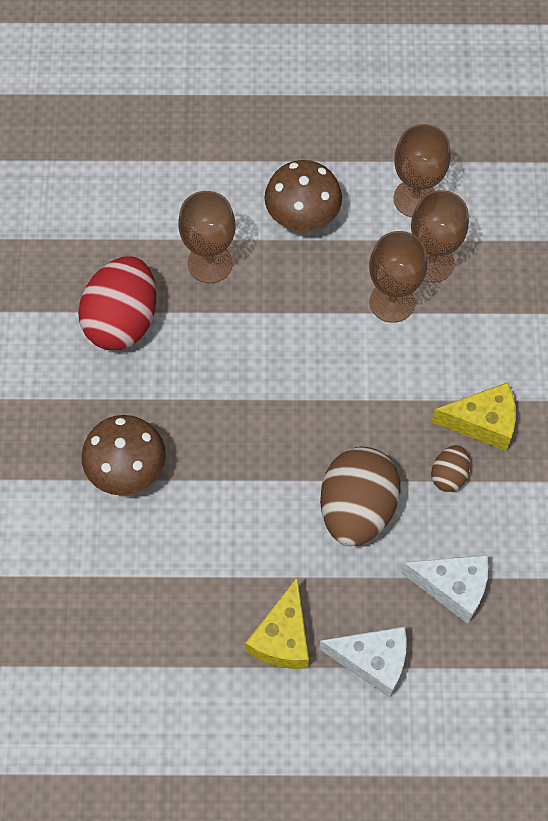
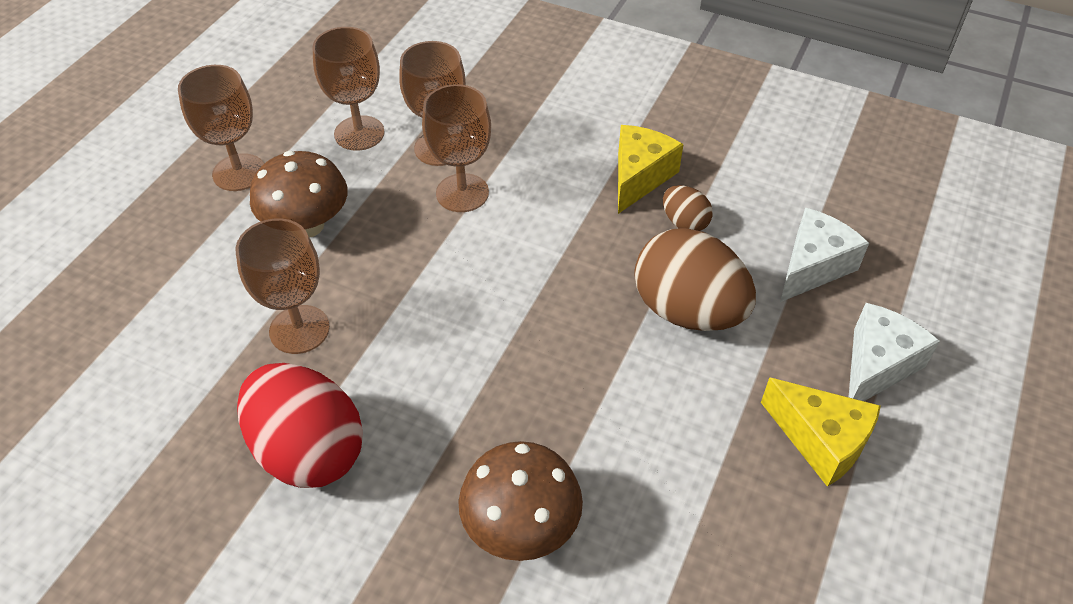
camera: 65 degrees left, 15 degrees down
none -> brown goblet [178,65,264,191]

